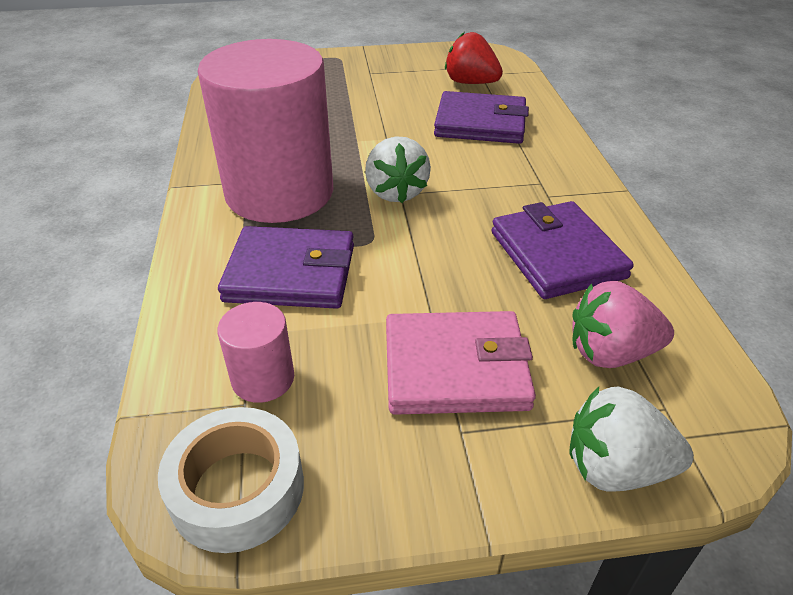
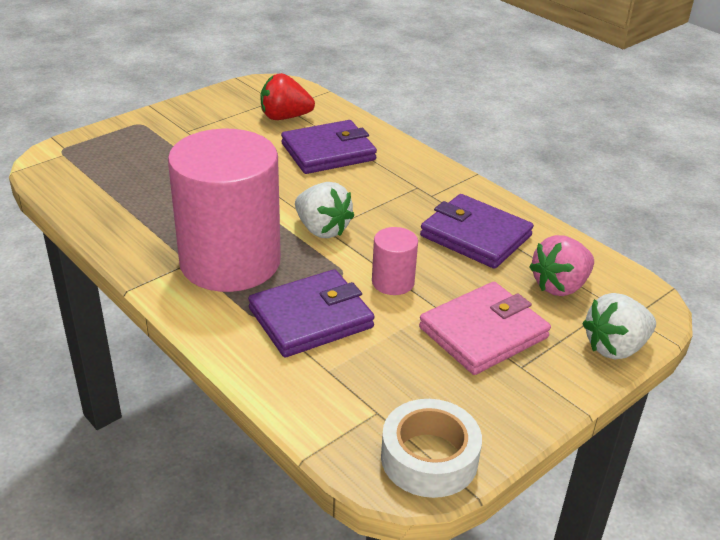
camera: 35 degrees left, 5 degrees down
pink cylinder [217,302,294,403] -> pink cylinder moved to [372,227,418,295]

